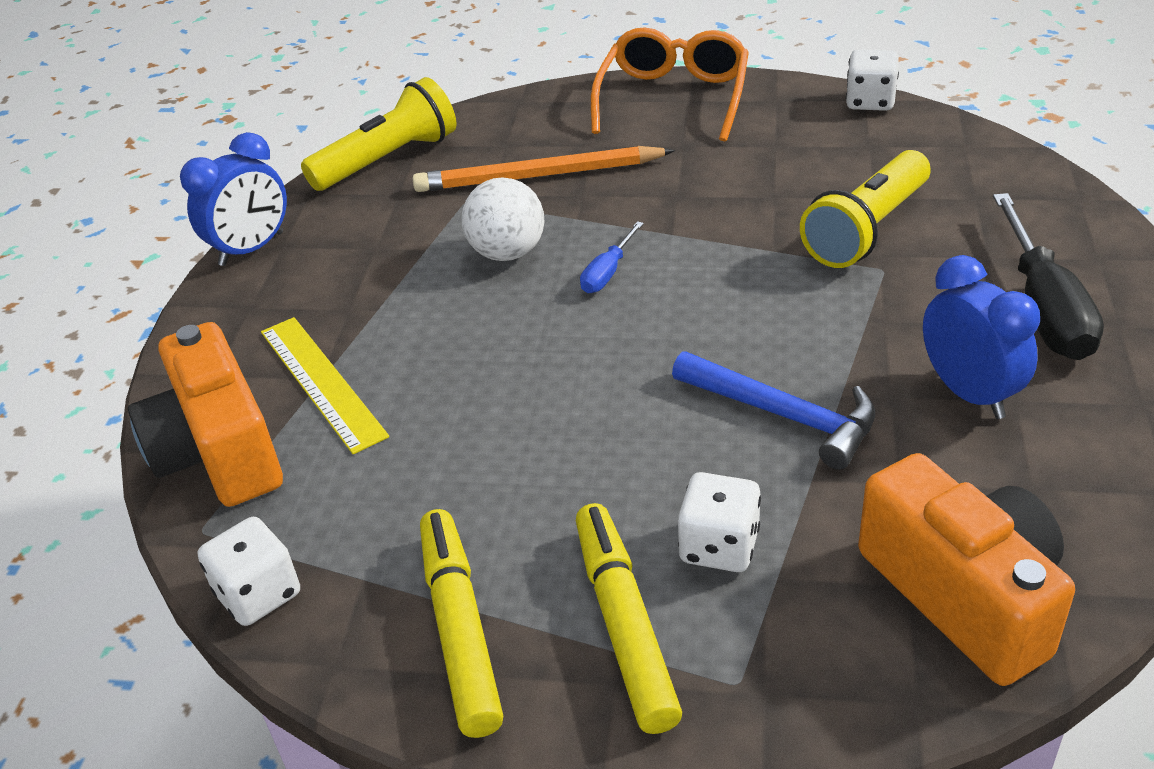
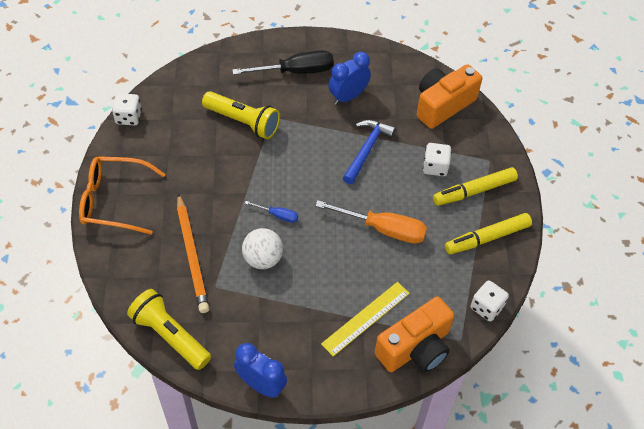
camera: 105 degrees left, 15 degrees up
none -> orange screwdriver [315,200,427,244]

